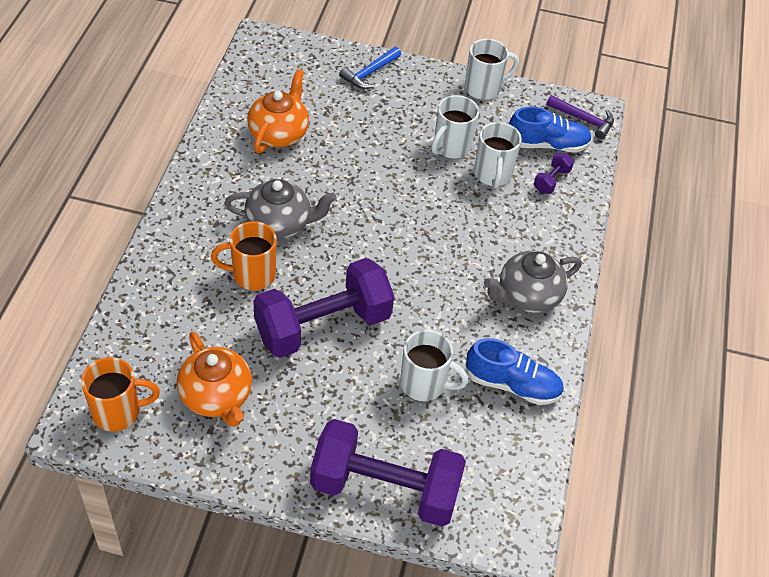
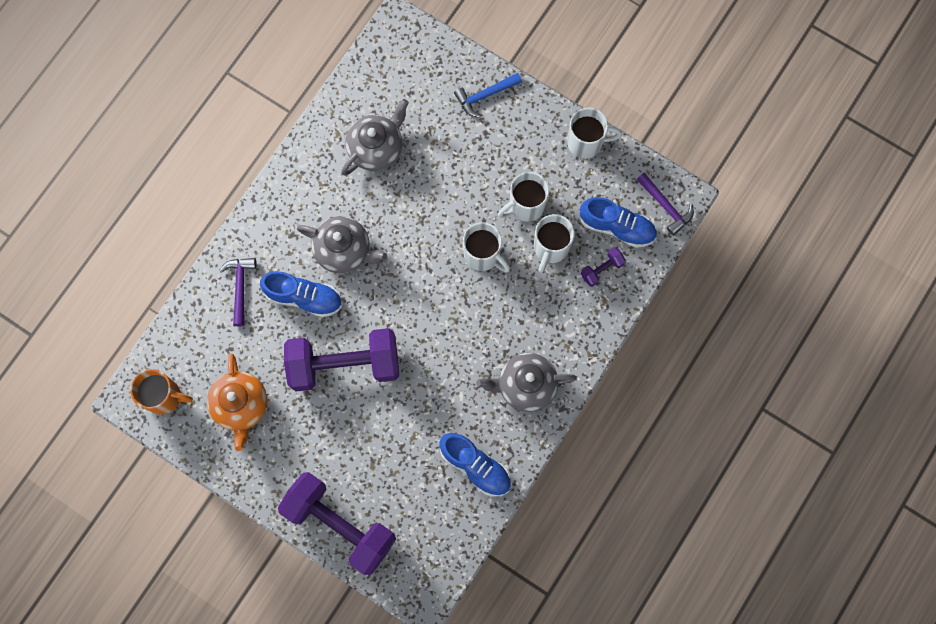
camera: 25 degrees right, 25 degrees up
orange mug [211,221,277,290] -> blue shoe [260,271,342,317]
orange teapot [247,69,309,153] -> grey teapot [341,99,409,176]
white mug [400,330,468,401] -> white mug moved to [463,222,510,272]
none -> purple hammer [219,258,256,326]

